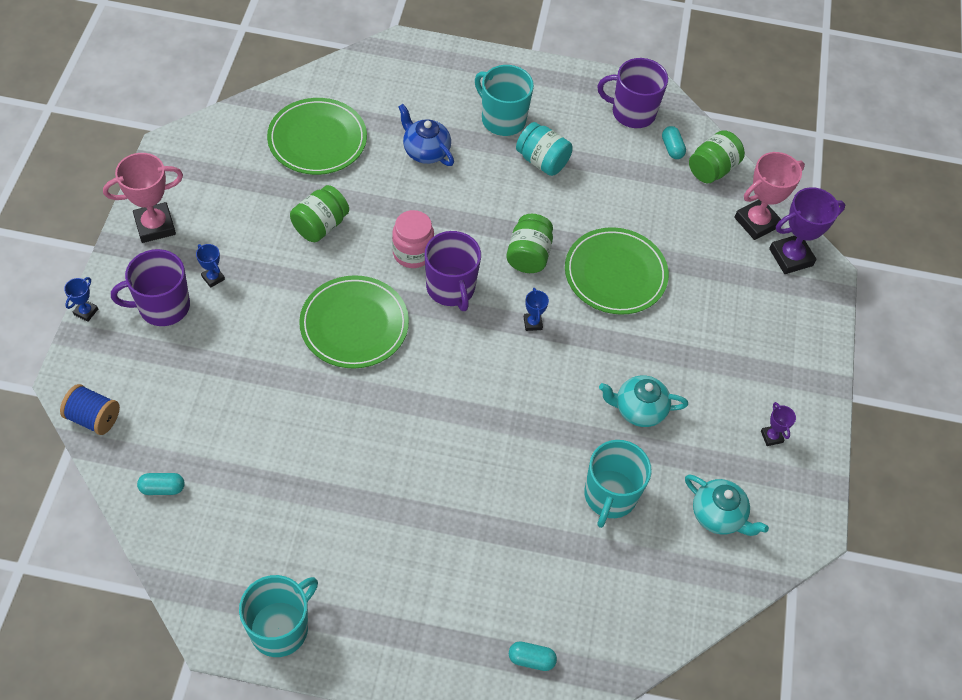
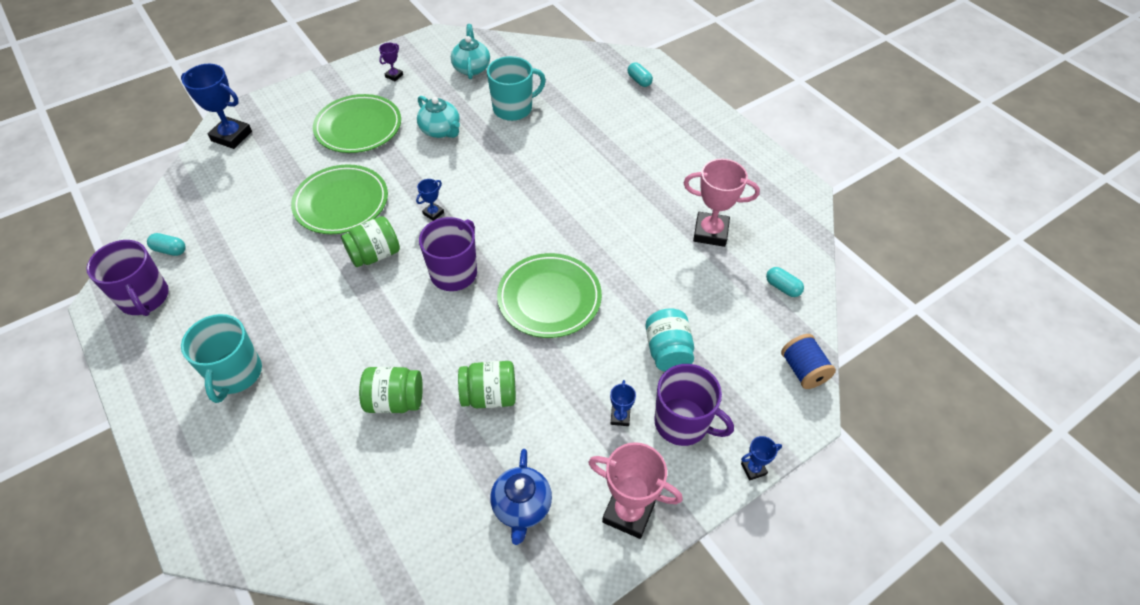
camera: 130 degrees left, 5 degrees down
turquoise mug [239,575,318,657] -> none
green plate [267,98,367,175] -> green plate moved to [313,94,401,153]
pink jar [392,210,434,268] -> none
blue teapot [398,104,454,166] -> blue teapot moved to [490,449,552,545]
turquoise jar [516,122,573,176] -> turquoise jar moved to [645,308,694,371]
turquoise capsule [662,126,686,159] -> turquoise capsule turned 75 degrees clockwise [147,233,186,256]
green jar [689,130,745,183] -> green jar moved to [359,367,423,413]
pink trophy [734,152,805,240] -> pink trophy moved to [683,159,760,247]
purple trophy [769,187,845,274] -> blue trophy [181,64,252,149]

